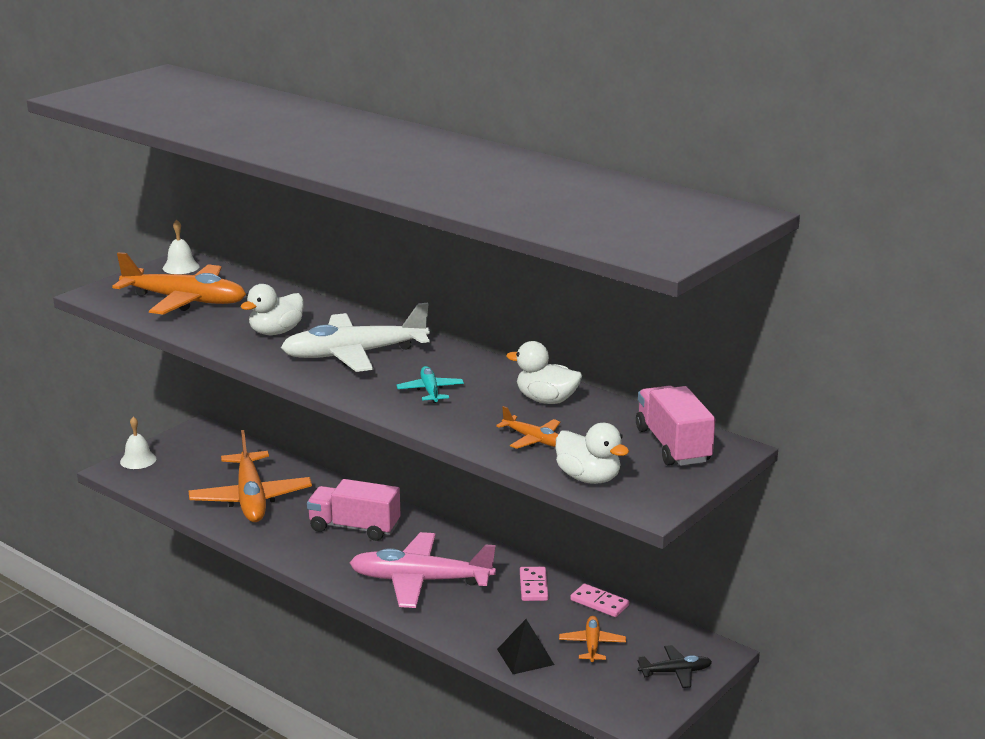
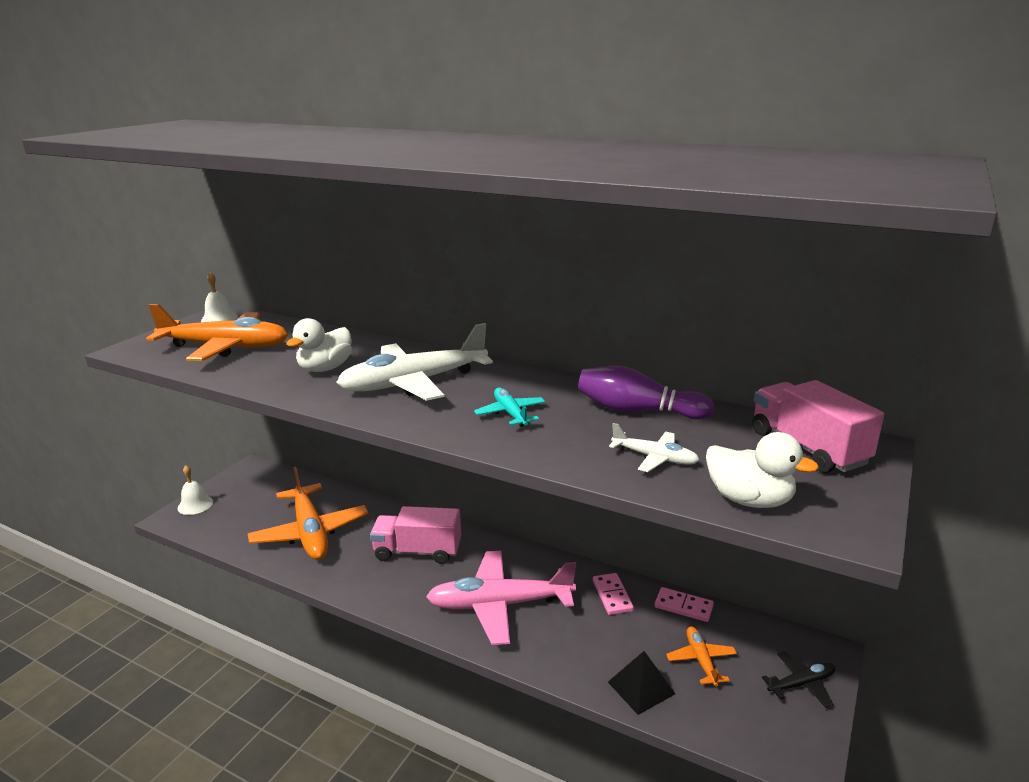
camera: 10 degrees left, 0 degrees up
orange plane [496,406,560,449] -> white plane [609,423,699,472]
white duck [506,341,582,404] -> purple bowling pin [578,365,714,420]

